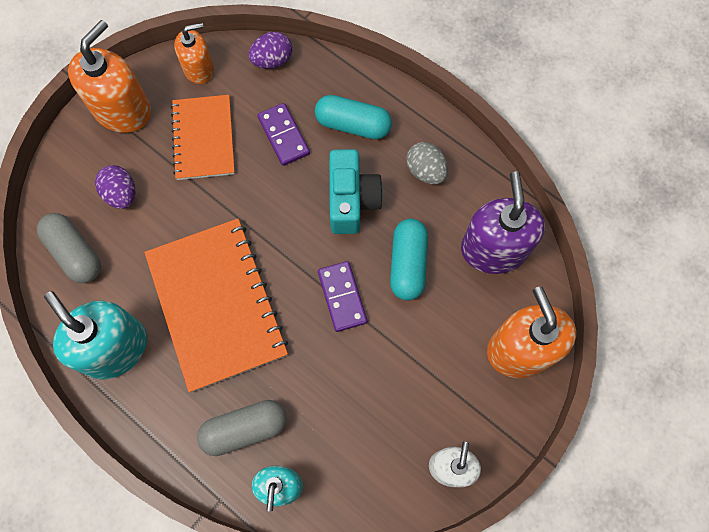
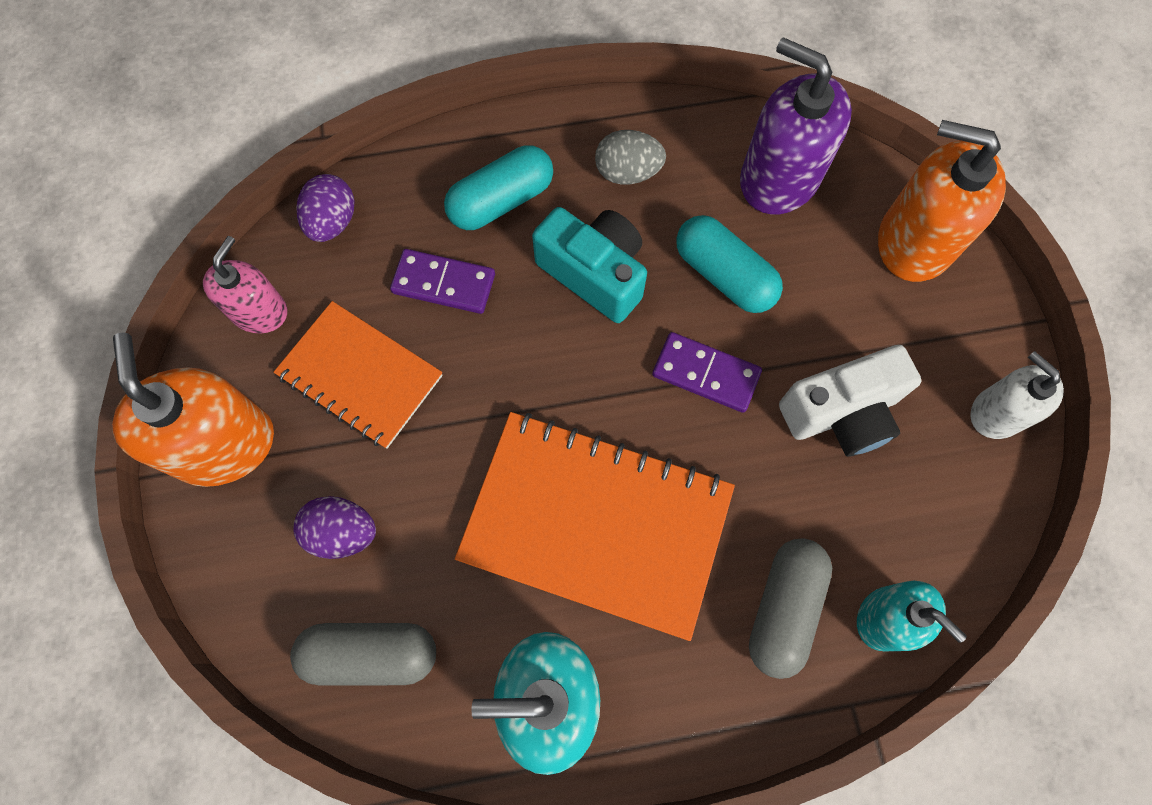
camera: 50 degrees left, 0 degrees up
orange soap dispenser [174,23,214,84] -> pink soap dispenser [203,236,287,333]
none -> white camera [779,345,922,457]

